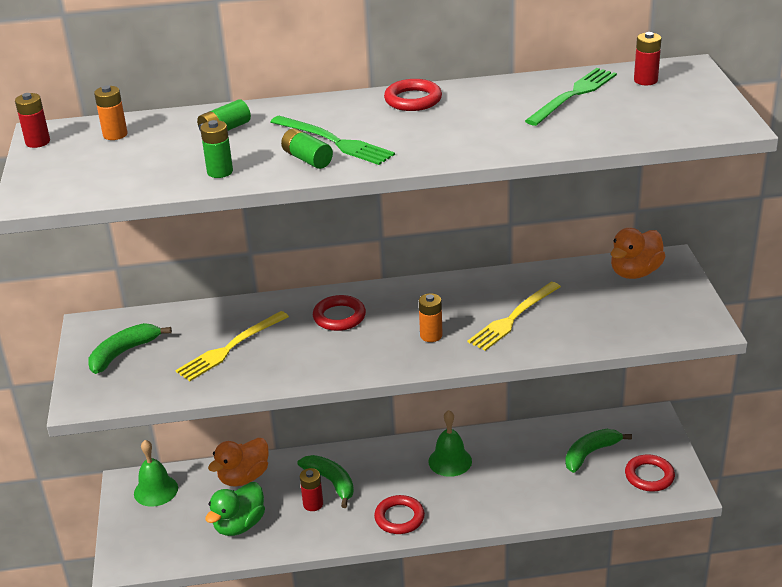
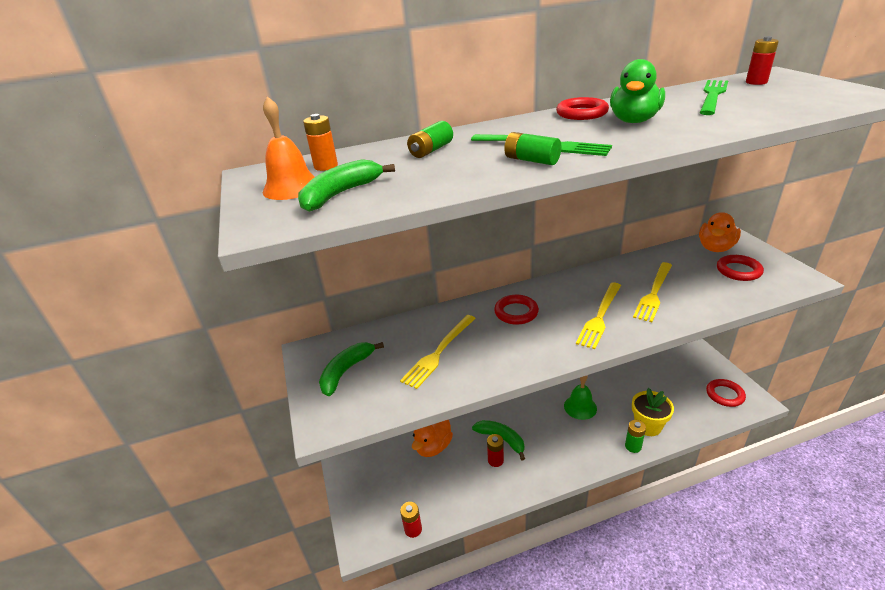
camera: 10 degrees left, 0 degrees up
red battery [15,93,50,148] -> red battery moved to [400,502,422,538]
green bell [134,440,178,507] -> none
green battery [200,120,233,178] -> green battery moved to [625,420,646,453]
green duck [205,482,265,536] -> green duck moved to [610,59,665,123]
red ring [374,495,425,534] -> red ring moved to [717,255,764,281]
orange battery [419,293,443,342] -> yellow fork [576,282,621,349]
green banana [565,429,632,473] -> green banana moved to [298,159,395,212]
none -> orange bell [263,96,315,200]
none -> yellow flower pot [632,388,674,436]

